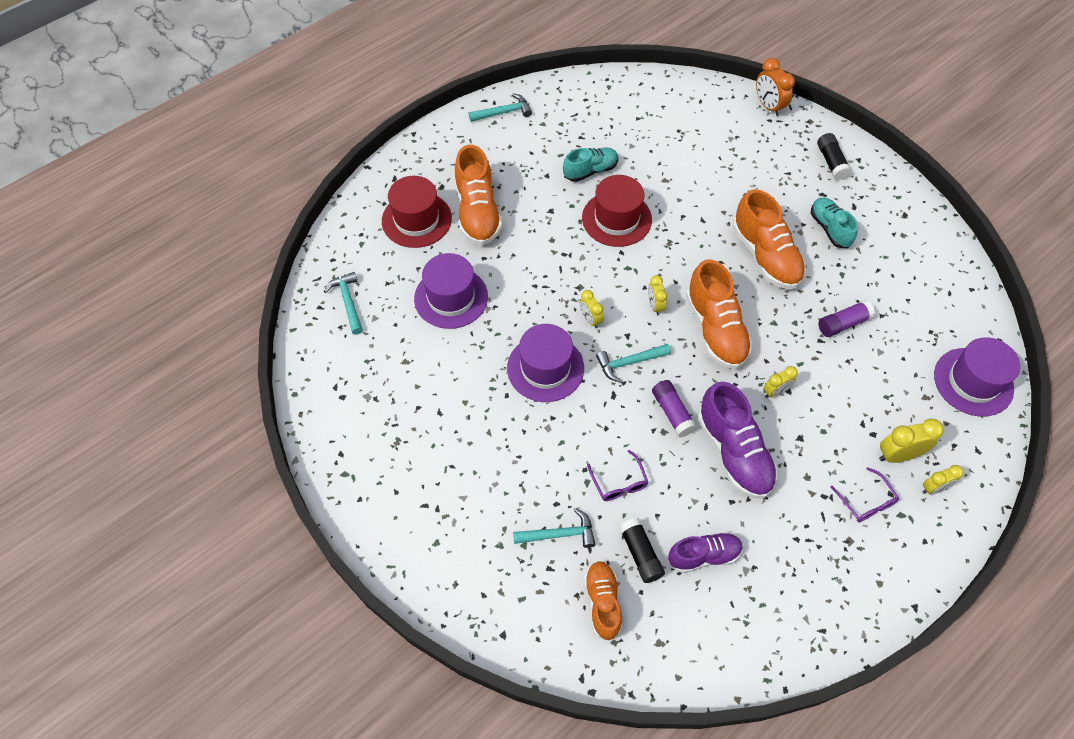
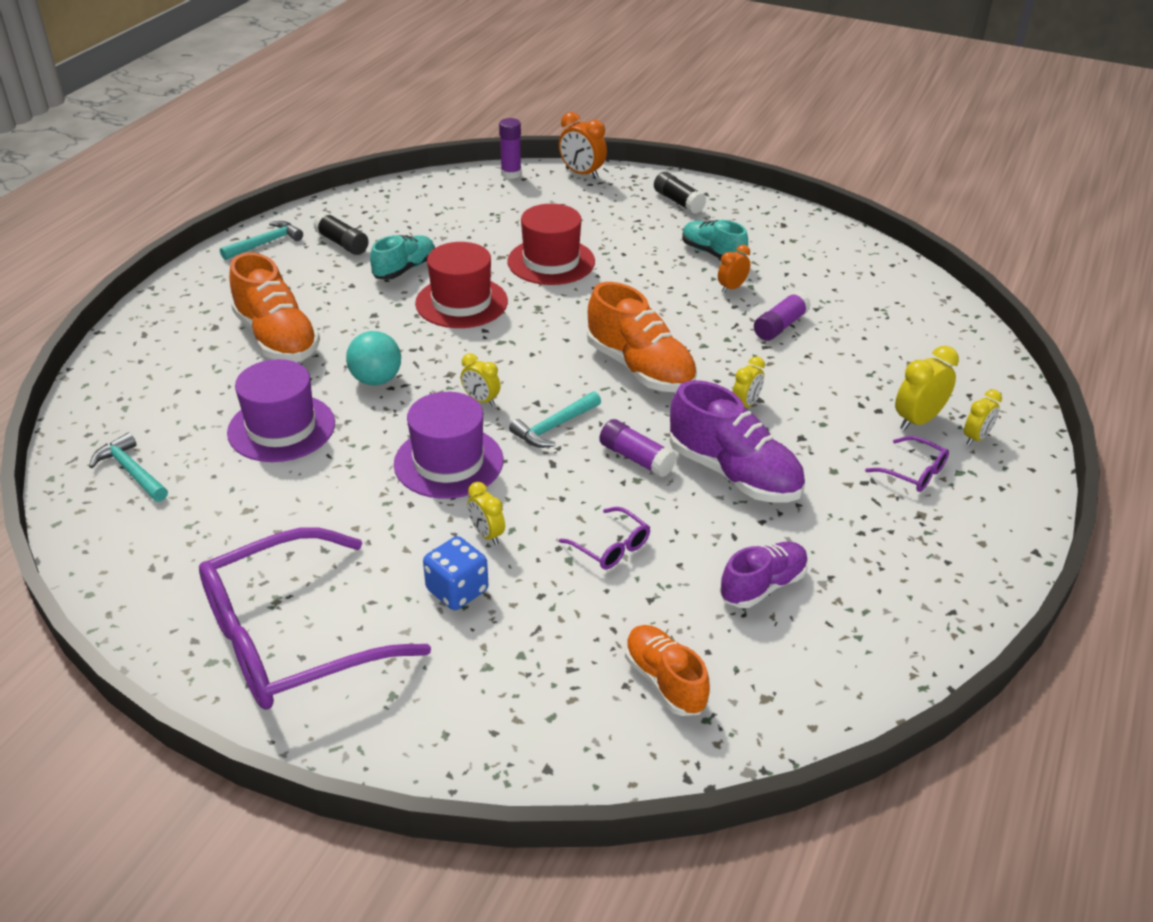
camera: 25 degrees left, 20 degrees down
red hat [382,176,452,248] -> red hat moved to [507,204,595,285]
turquoise hammer [513,509,596,548] -> none
black glue stick [619,518,665,583] -> black glue stick moved to [313,212,369,255]
yellow clock [648,275,667,315] -> yellow clock moved to [467,482,505,545]
orange shoe [733,189,806,289] -> none
purple hat [934,337,1020,417] -> none
none -> purple glasses [199,527,431,710]
none -> turquoise ball [346,331,401,385]
none -> blue dice [423,536,488,610]
none -> purple glue stick [499,118,522,179]
none -> orange clock [718,245,750,293]

